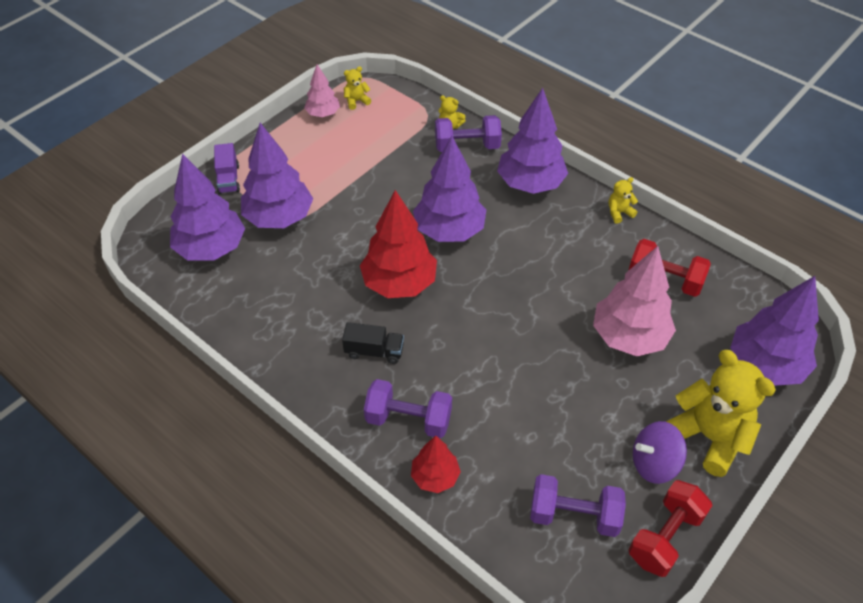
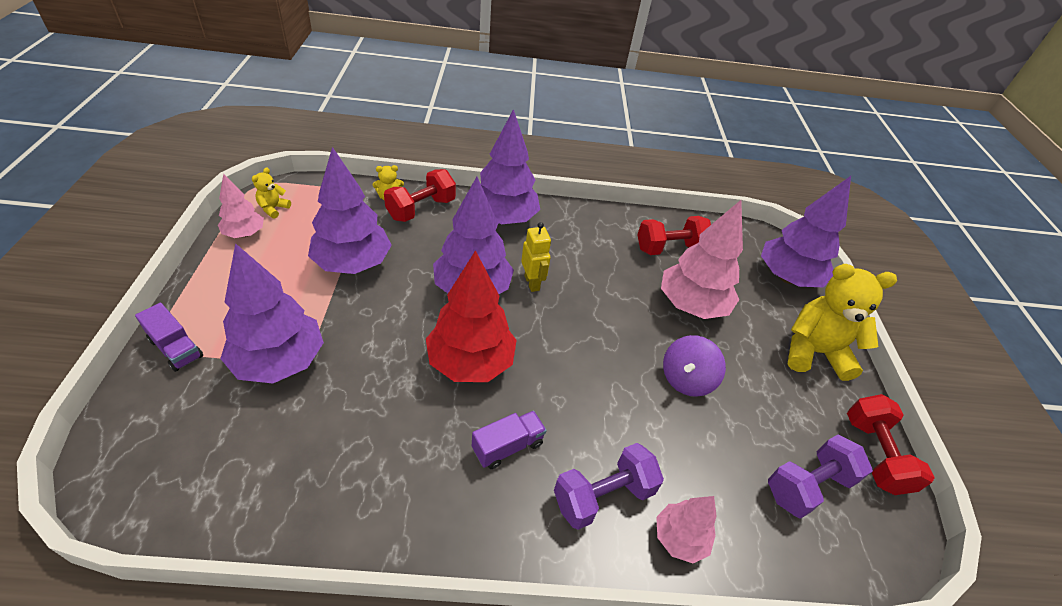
camera: 45 degrees left, 5 degrees down
purple tree [170,154,245,261] -> purple tree moved to [308,147,392,274]
black truck [342,322,404,364] -> purple truck [472,411,547,469]
red tree [411,435,461,493] -> pink tree [656,496,717,563]
purple dumbbell [435,115,502,152] -> red dumbbell [384,169,456,222]
yellow teddy bear [609,177,638,224] -> none
purple spinning top [633,421,687,484] -> purple spinning top moved to [663,335,726,397]
none -> yellow robot [521,222,551,292]

